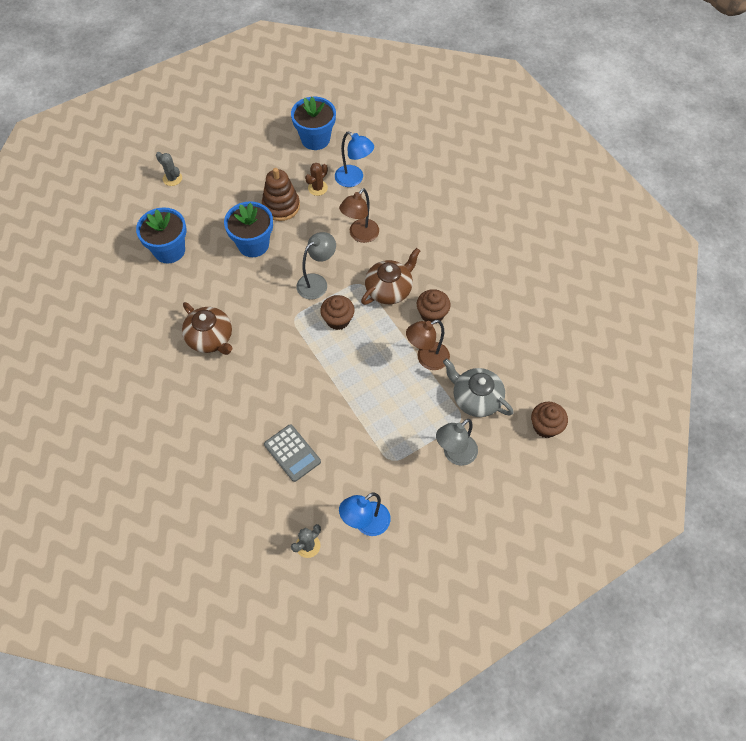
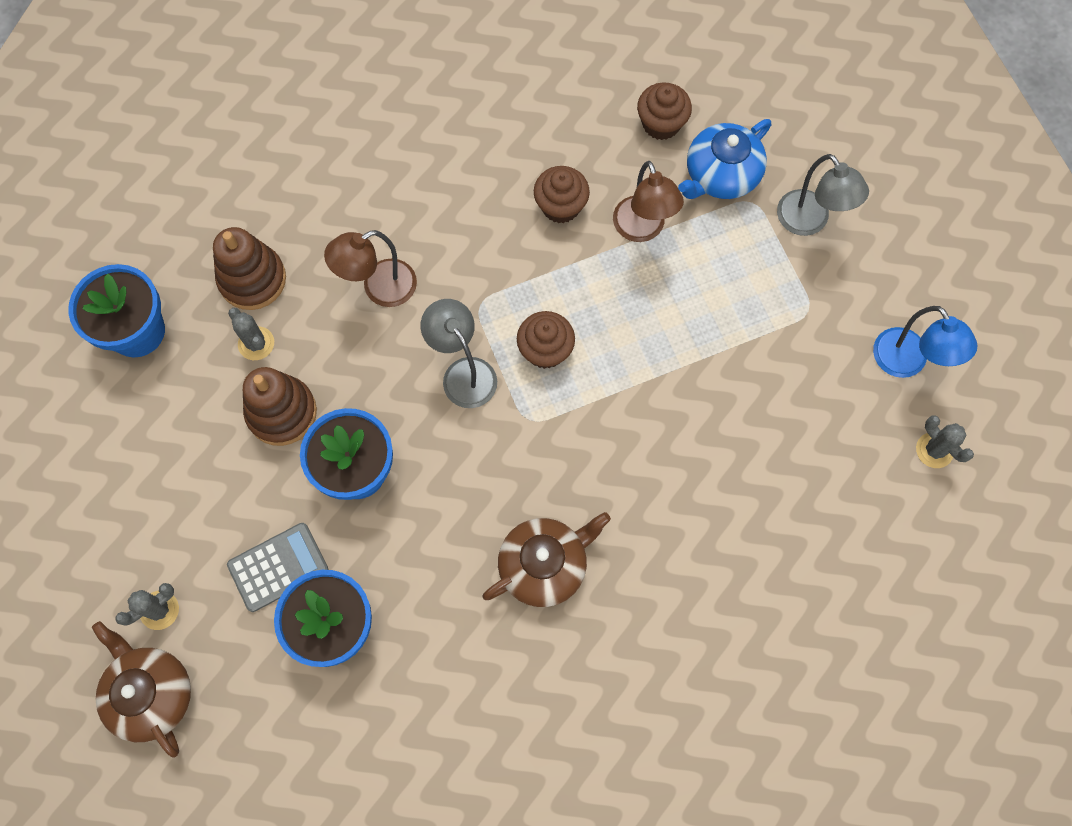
camera: 80 degrees left, 10 degrees up
grey calculator [264,424,321,482] -> grey calculator moved to [227,523,328,612]
brown cactus [305,163,328,196] -> grey cactus [228,308,274,360]
blue lamp [335,131,374,187] -> brown stacking toy [213,227,286,310]
brown lamp [339,188,379,243] -> brown lamp turned 105 degrees clockwise [324,230,417,307]
brown teapot [361,248,420,305] -> brown teapot moved to [92,621,191,758]
grey teapot [443,358,514,417] -> blue teapot [678,119,771,199]
brown cupcake [531,402,568,438] -> brown cupcake moved to [637,82,692,140]

